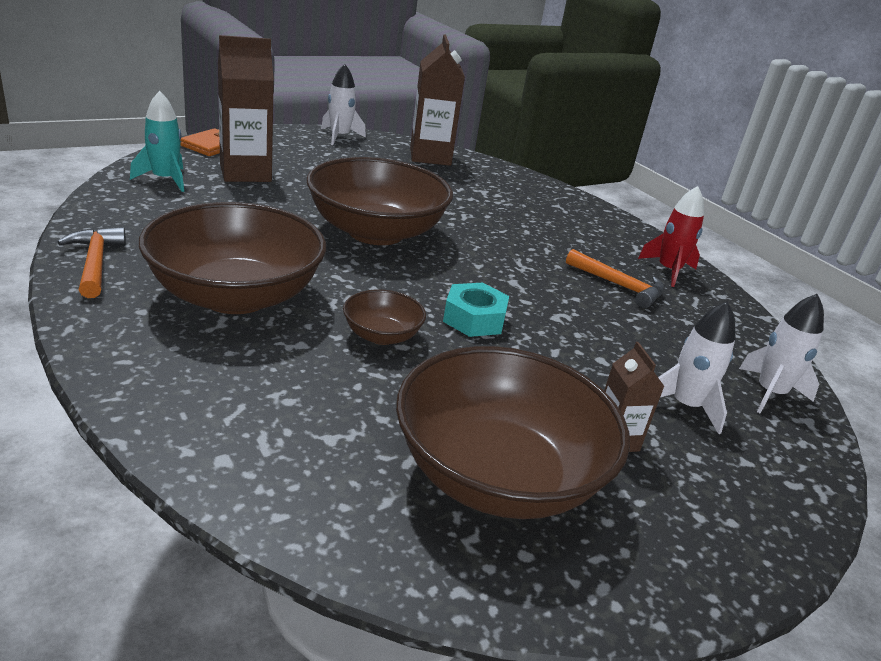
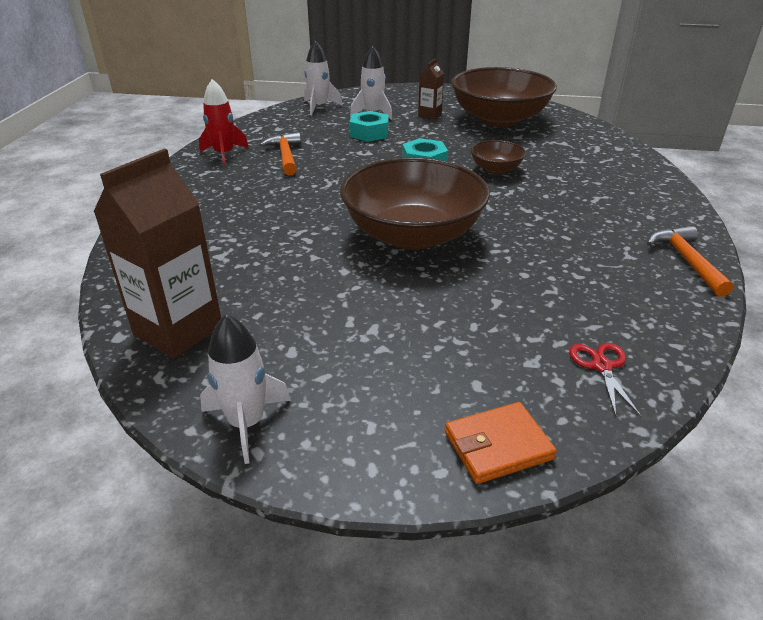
camera: 135 degrees left, 5 degrees up
orange hammer [57,227,126,298] -> orange hammer turned 150 degrees clockwise [647,226,734,297]
turquoise rocket [130,91,184,192] -> red scissors [569,343,642,417]
brown bowl [139,202,326,314] -> none
brown carton [218,35,274,182] -> none
none -> turquoise nut [350,111,389,142]

